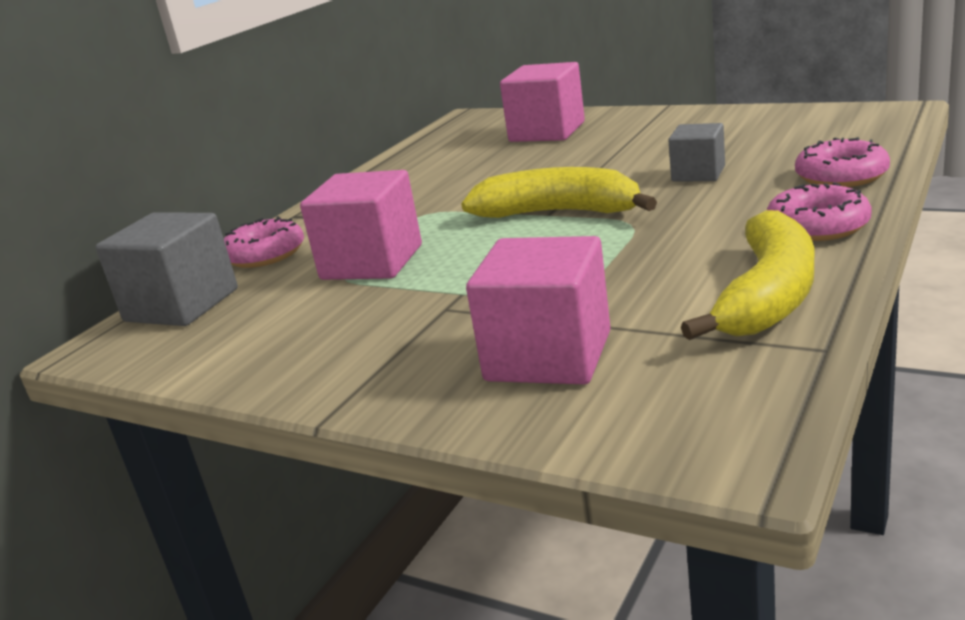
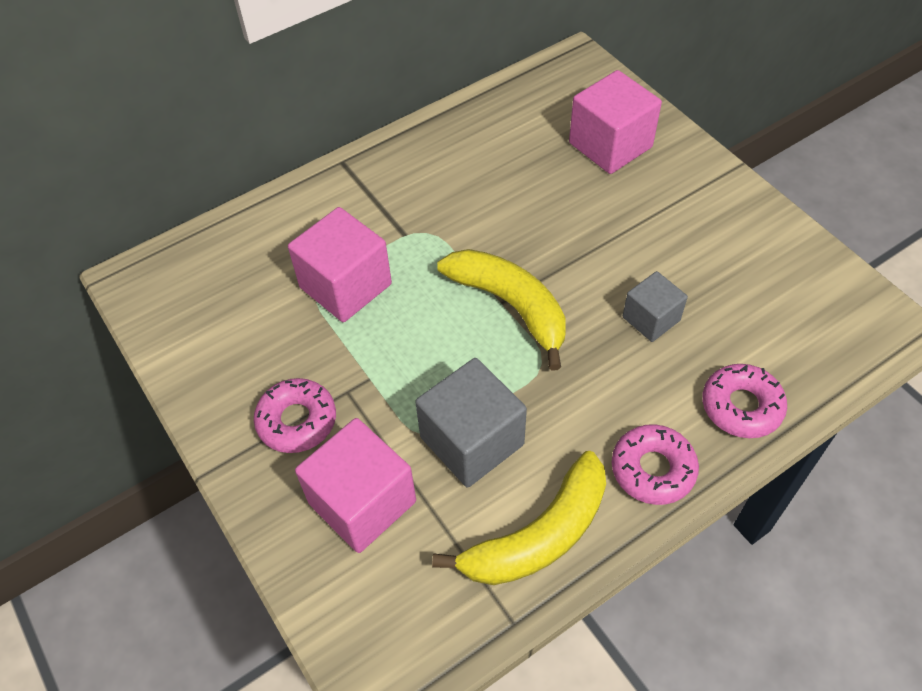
camera: 25 degrees right, 30 degrees up
grey cube [96,212,238,326] -> grey cube moved to [415,358,527,488]
pink donut [224,216,304,268] -> pink donut moved to [254,378,336,453]

